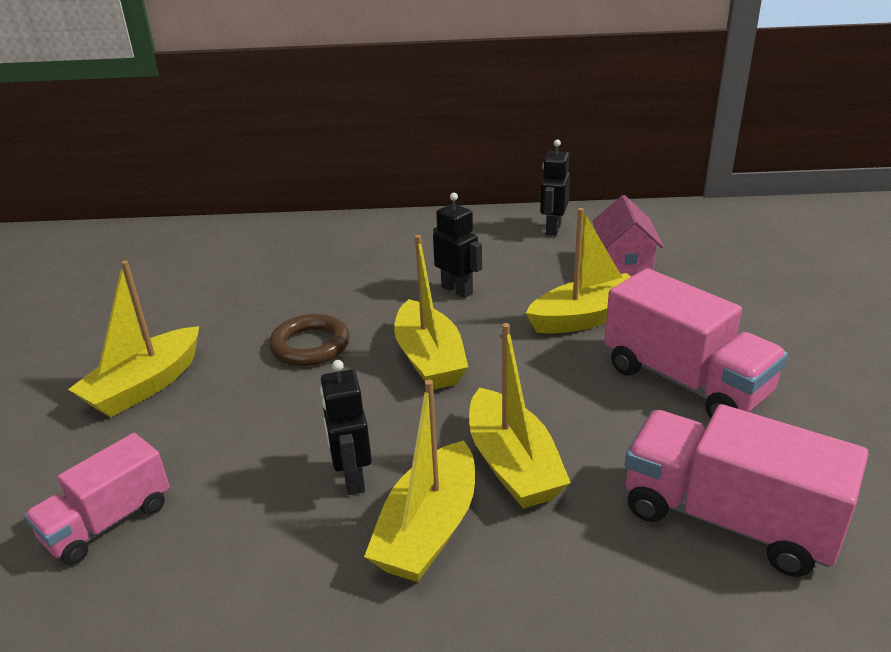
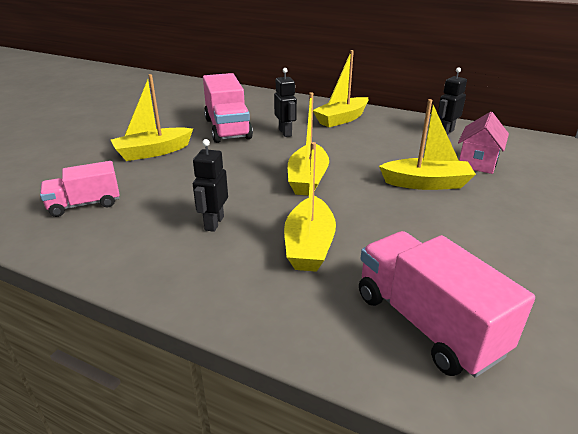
camera: 25 degrees right, 0 degrees up
brown ring [269,314,350,366] -> none
yellow boat [364,380,475,582] -> yellow boat moved to [313,50,369,127]
black robot [433,193,482,298] -> black robot moved to [274,68,297,137]
pink truck [604,268,788,418] -> pink truck moved to [203,73,253,143]

